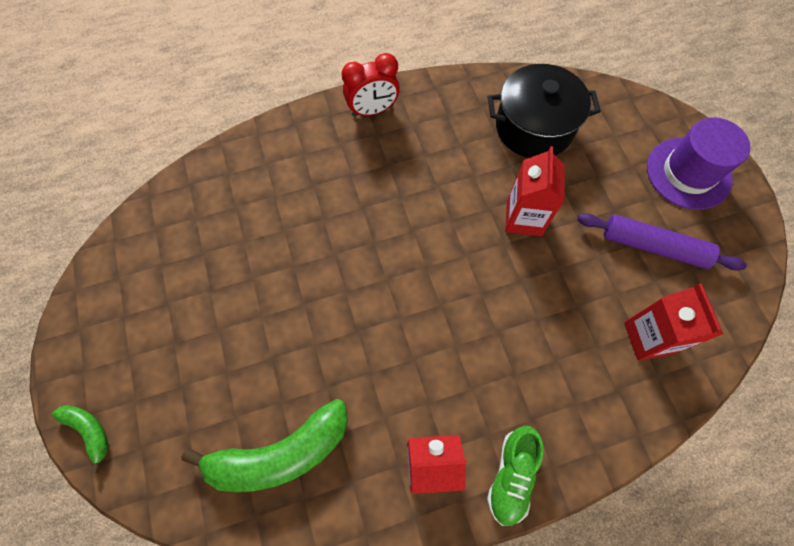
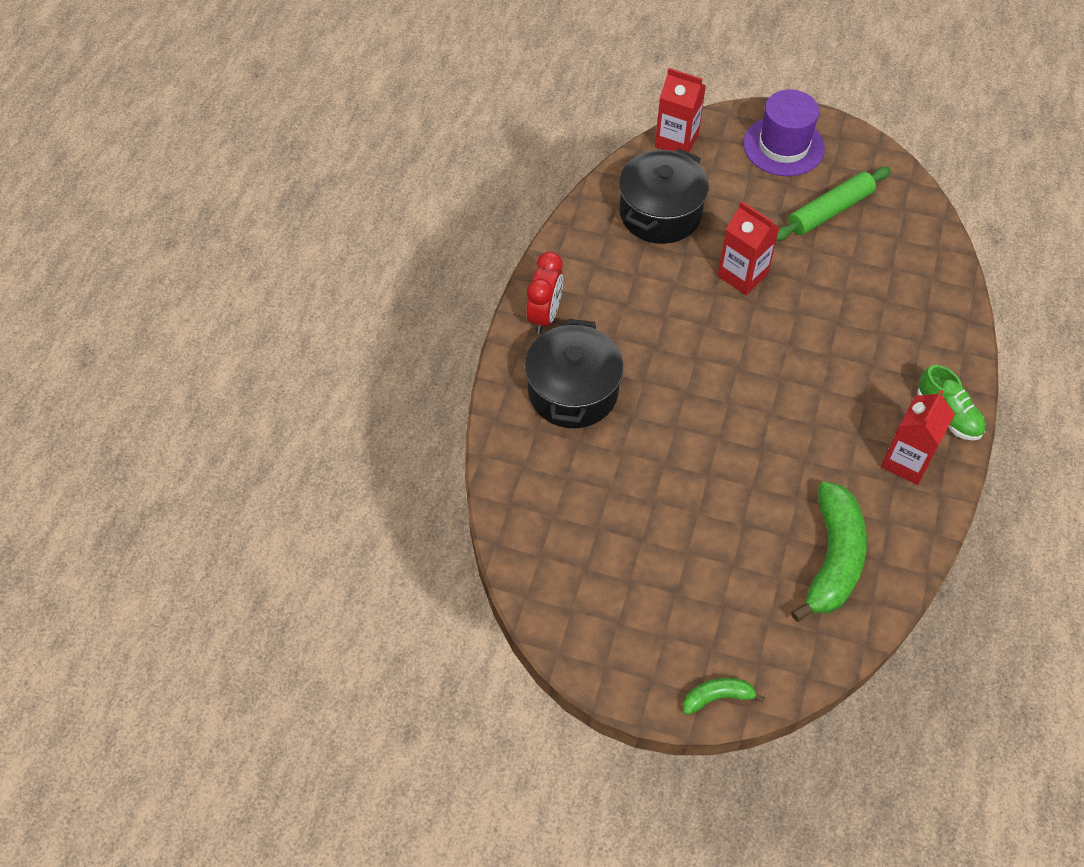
camera: 55 degrees left, 10 degrees down
purple rolling pin [577,213,747,270] -> green rolling pin [776,167,891,241]
red carton [624,283,723,360] -> red carton moved to [655,68,706,153]
none -> black pot [525,319,623,428]

